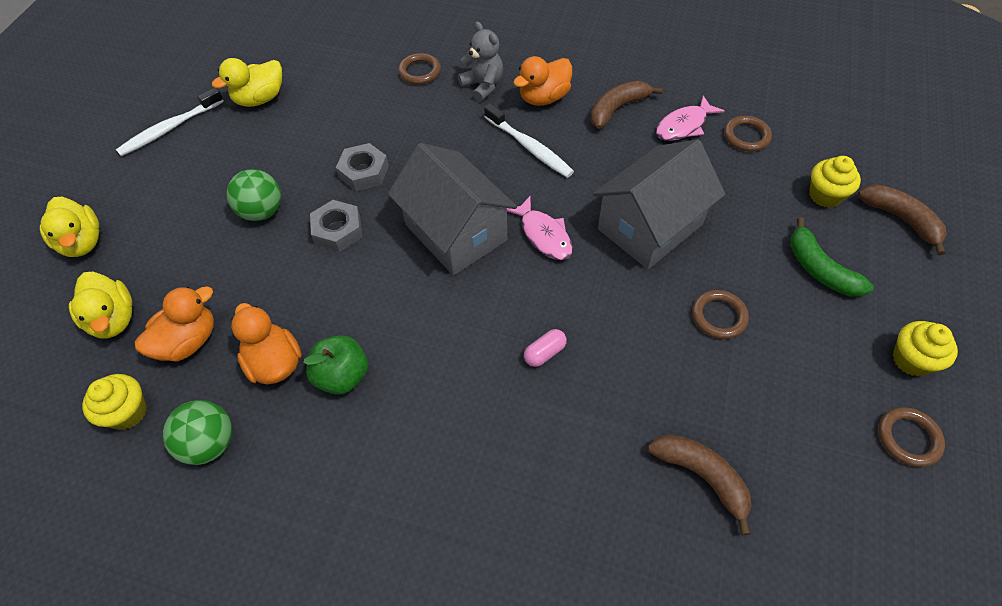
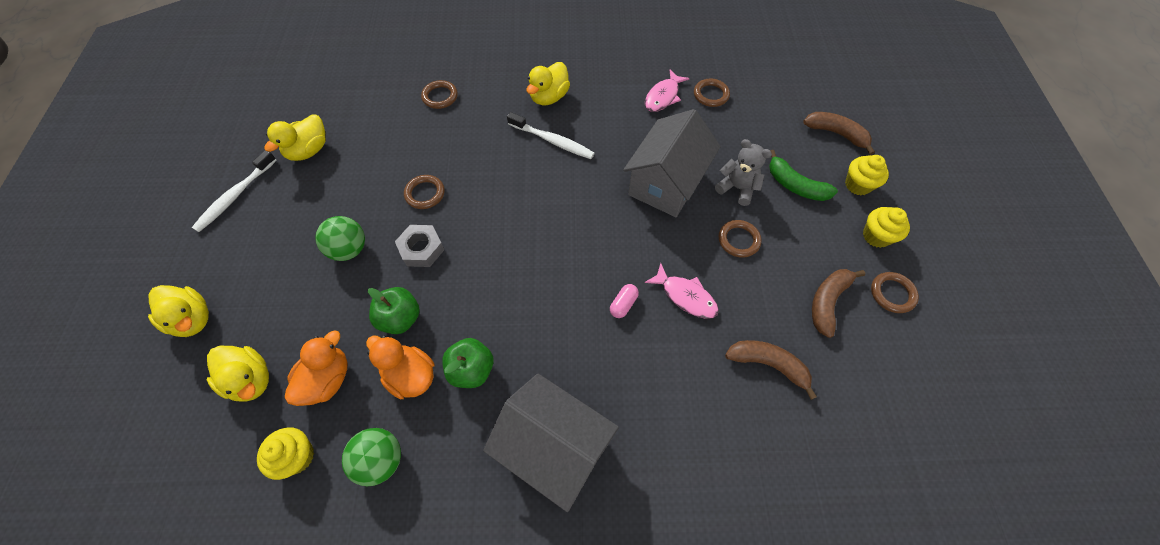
camera: 20 degrees left, 5 degrees up
grey nut [336,143,389,191] -> brown ring [404,175,445,209]
grey house [388,143,517,276] -> grey house moved to [483,374,619,512]
grey teddy bear [458,22,503,102] -> grey teddy bear moved to [715,139,772,206]
pink fish [507,196,573,260] -> pink fish moved to [644,263,719,319]
orange duck [513,56,572,106] -> yellow duck [526,62,570,105]
brown banana [590,81,662,129] -> brown banana moved to [812,269,865,338]
yellow cupcake [809,156,861,208] -> yellow cupcake moved to [845,155,889,195]
none -> green apple [368,287,420,334]

